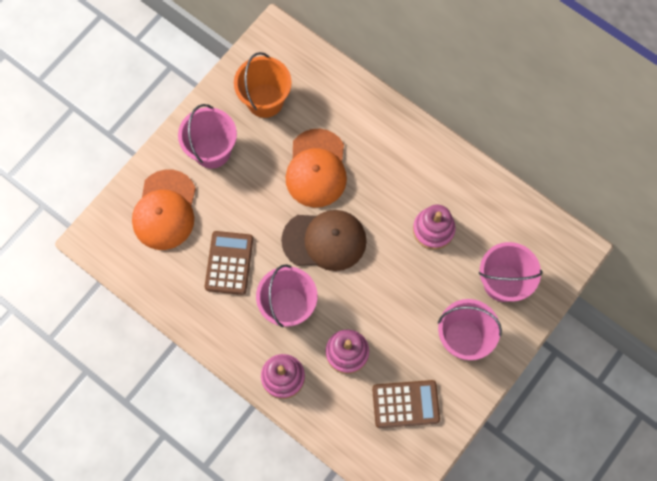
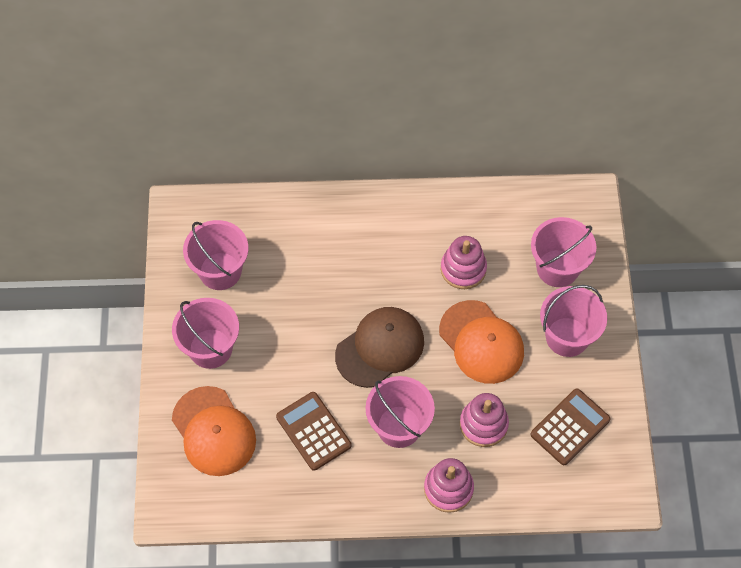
camera: 40 degrees left, 10 degrees down
orange bucket [234,52,292,118] -> pink bucket [183,220,249,290]
orange cap [286,128,347,208] -> orange cap moved to [439,300,524,384]

